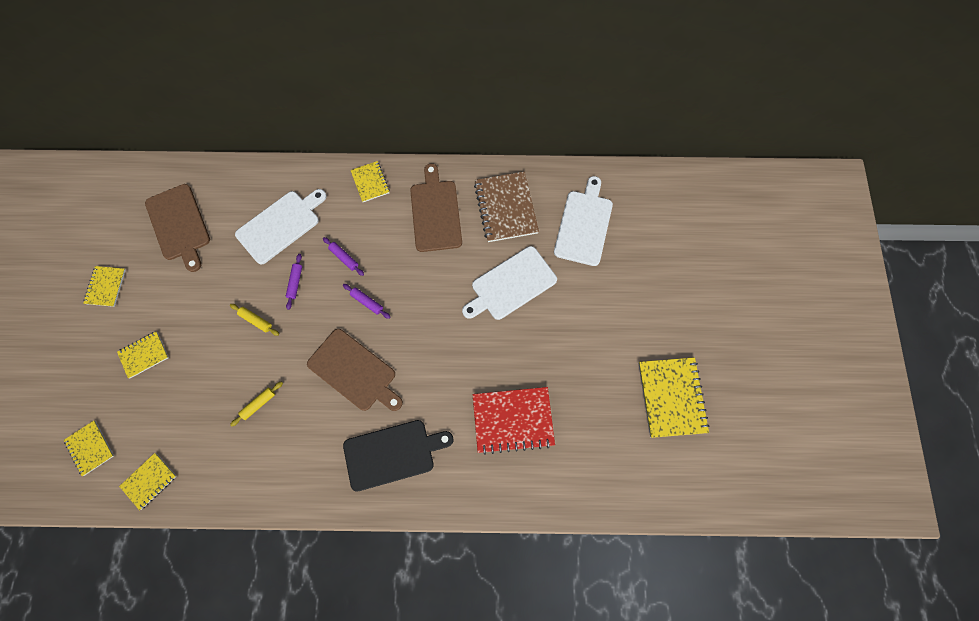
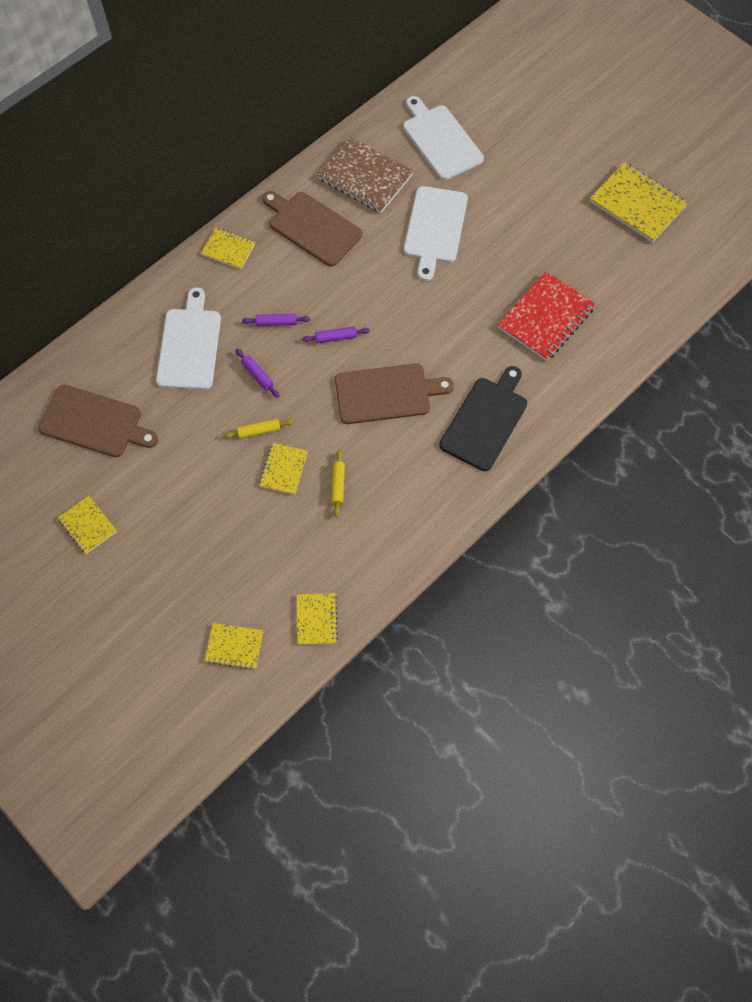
camera: 45 degrees left, 5 degrees down
yellow notebook [117,332,169,378] -> yellow notebook moved to [259,443,308,495]

